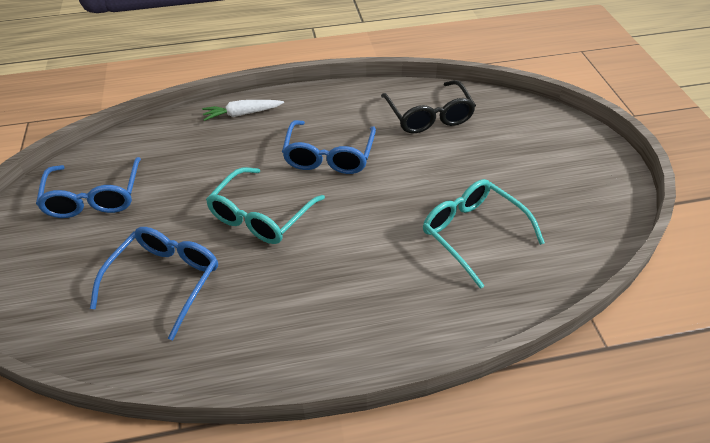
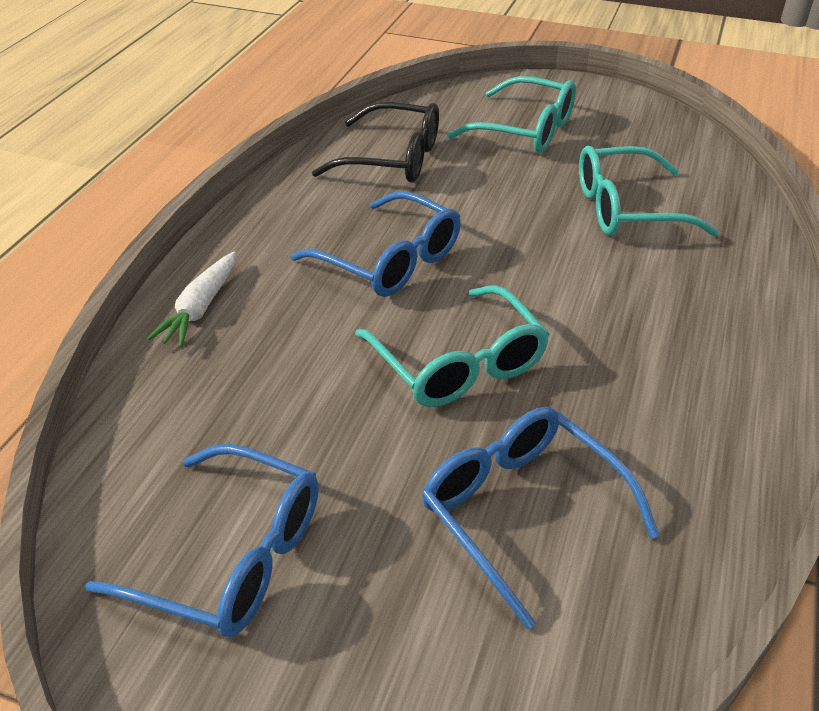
camera: 60 degrees left, 5 degrees down
none -> turquoise glasses [447,76,576,153]

